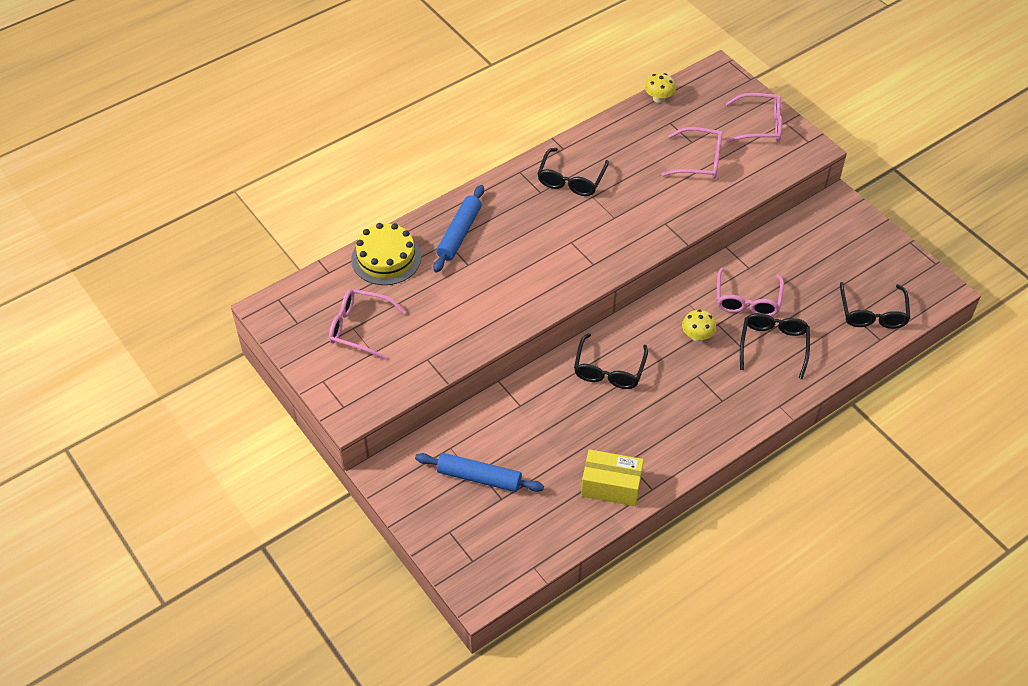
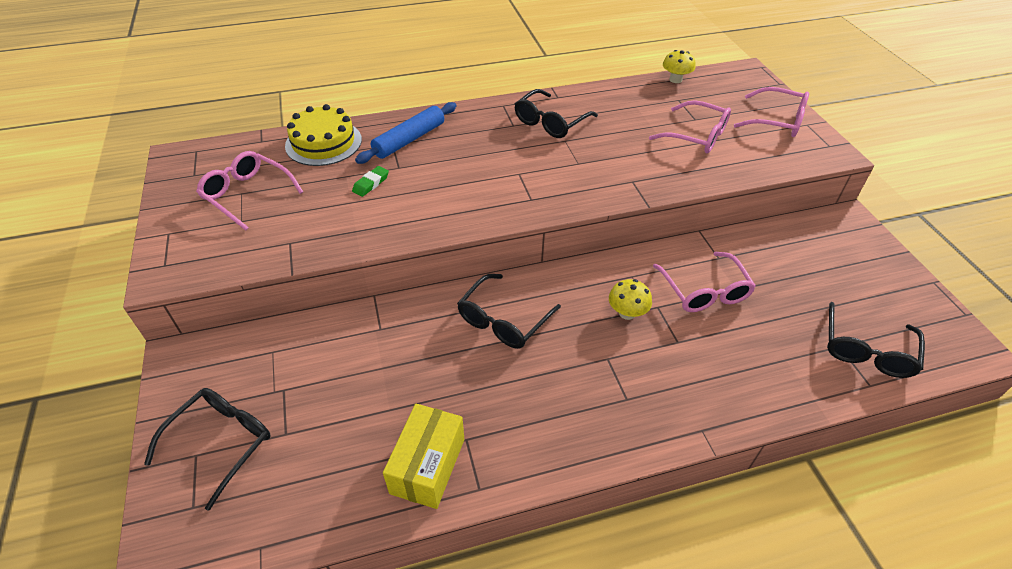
camera: 20 degrees right, 5 degrees down
blue rolling pin [415,453,544,492] -> none
yellow box [581,449,644,506] -> yellow box turned 75 degrees clockwise [383,404,464,509]
pink glasses [717,268,784,316] -> pink glasses turned 45 degrees counterclockwise [653,252,756,312]
black glasses [740,313,810,379] -> black glasses moved to [144,388,271,511]
none -> green eraser [352,166,389,197]

